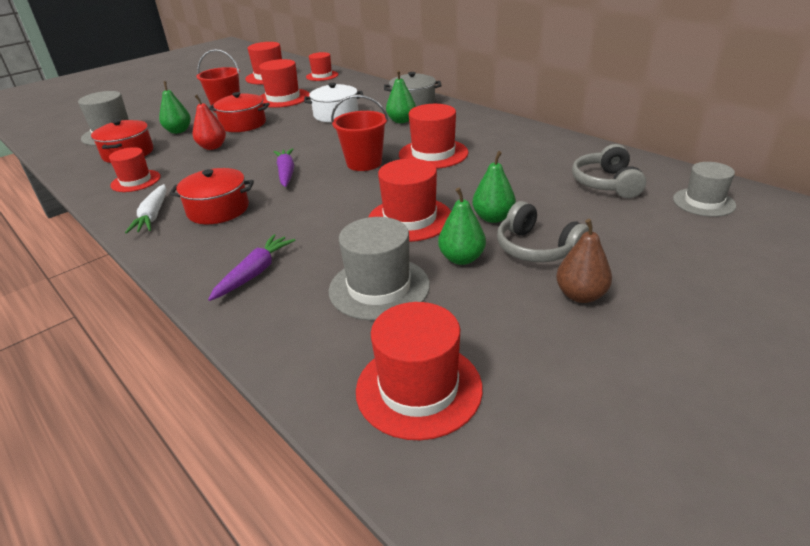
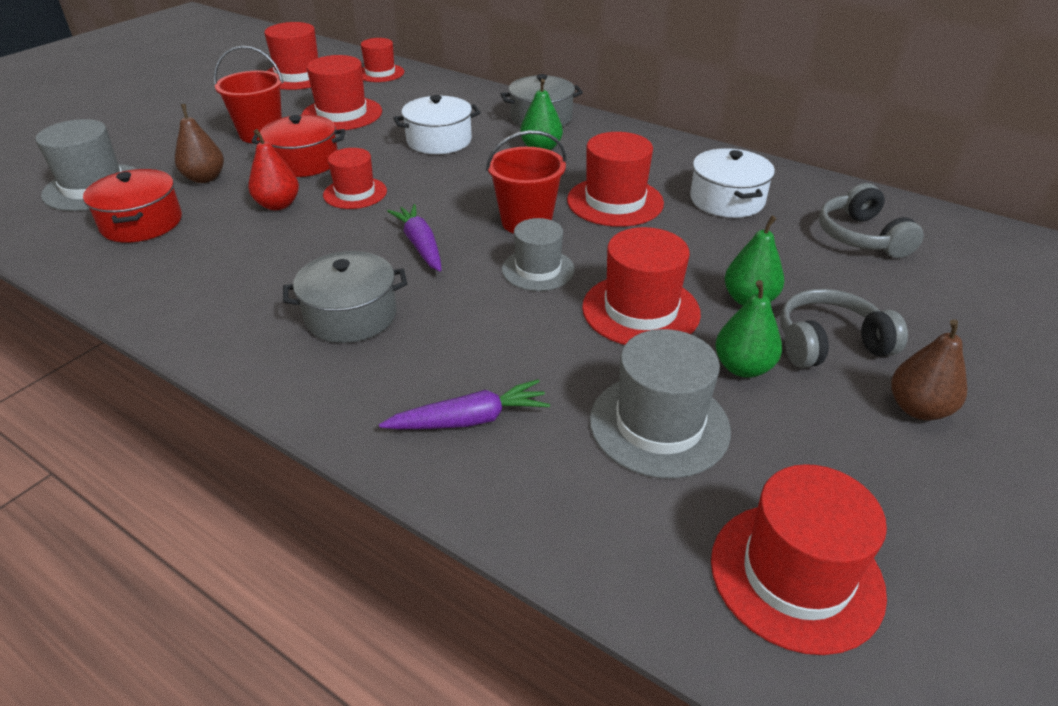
camera: 15 degrees left, 5 degrees up
red hat [109,147,161,192] -> red hat moved to [323,148,387,209]
white carrot [125,184,166,234] -> none
green pear [159,81,191,134] -> brown pear [175,104,224,183]
red pot [169,168,254,224] -> grey pot [283,251,407,343]
purple carrot [208,234,295,301] -> purple carrot turned 60 degrees clockwise [379,379,550,429]
grey headphones [497,201,589,262] -> grey headphones turned 135 degrees clockwise [780,289,908,368]
grey hat [673,162,736,217] -> grey hat moved to [502,218,575,291]
none -> white pot [690,148,775,218]

